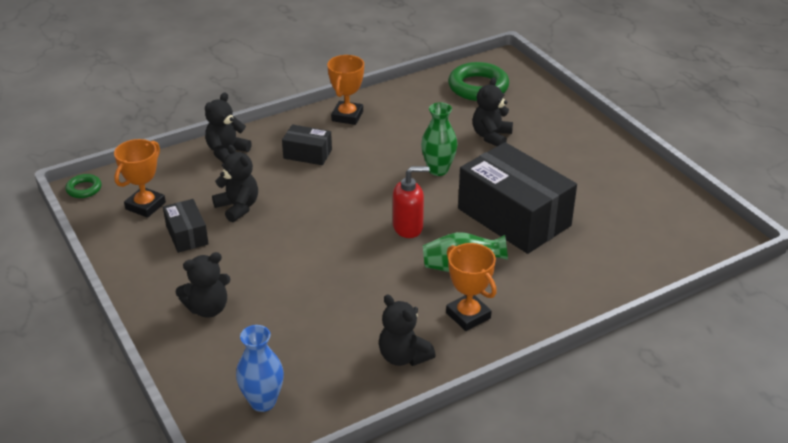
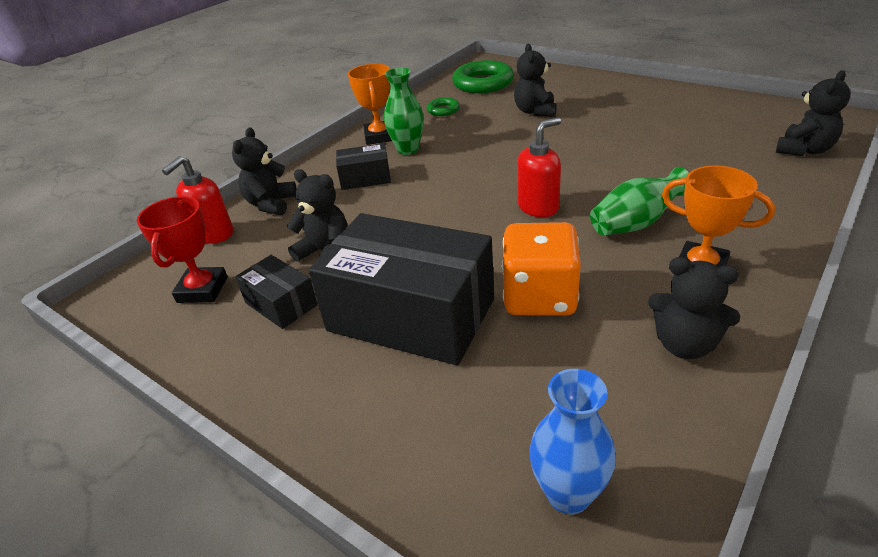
camera: 20 degrees left, 0 degrees up
green ring [65,174,102,198] -> green ring moved to [427,97,460,116]
orange trophy [114,139,166,218] -> red trophy [137,196,228,303]
black teddy bear [175,252,231,318] -> black teddy bear moved to [776,70,850,156]
green vase [421,102,458,176] -> green vase moved to [384,68,424,155]
black box [458,142,577,254] -> black box moved to [308,213,494,365]
none -> red soap dispenser [162,156,233,244]
none -> orange dice [502,222,581,316]

